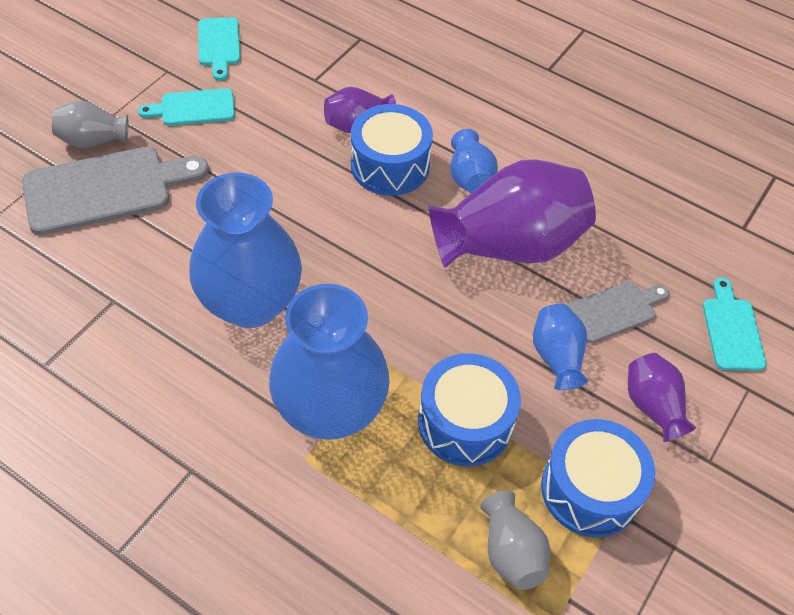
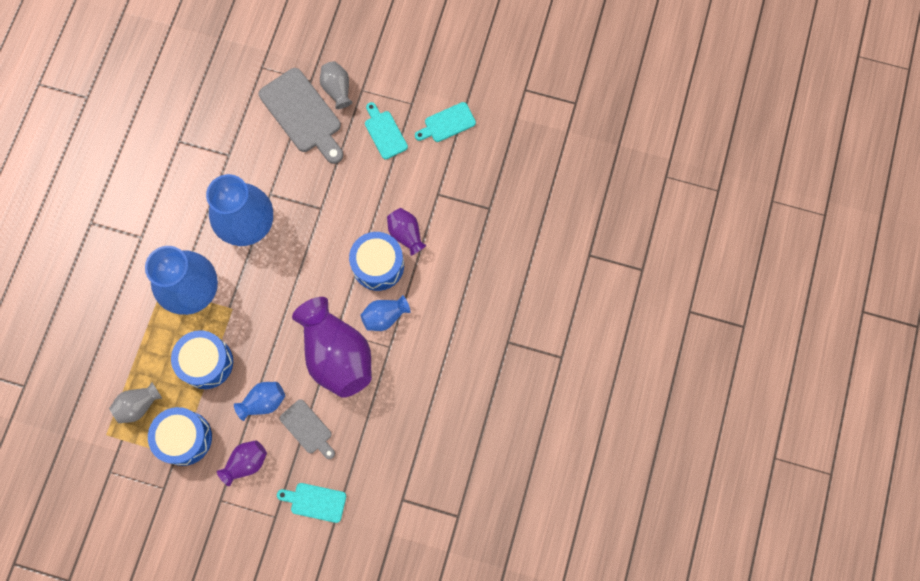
camera: 75 degrees right, 20 degrees up
turquoise cutting board [703,277,767,371] -> turquoise cutting board turned 150 degrees counterclockwise [277,483,346,523]

